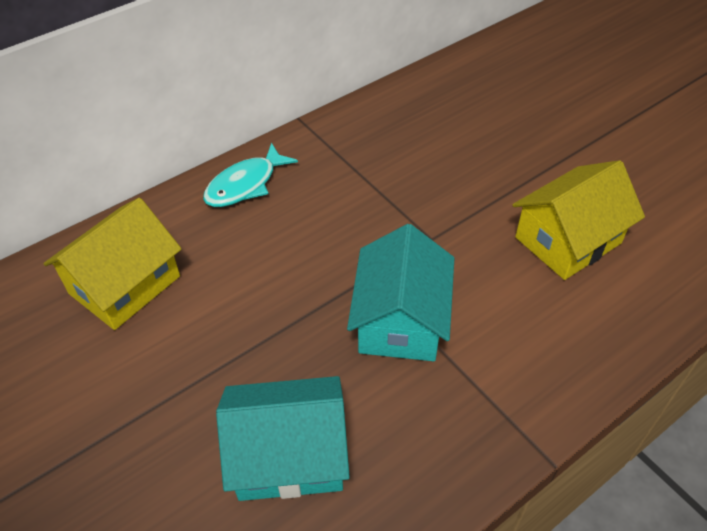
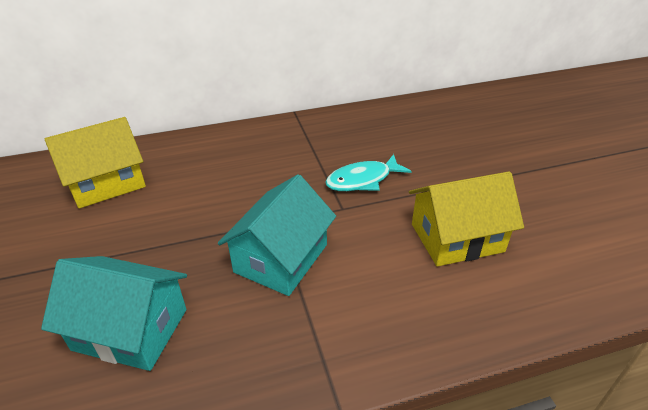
camera: 20 degrees right, 10 degrees down
turquoise fish [203,143,298,207] -> turquoise fish moved to [325,154,412,191]

